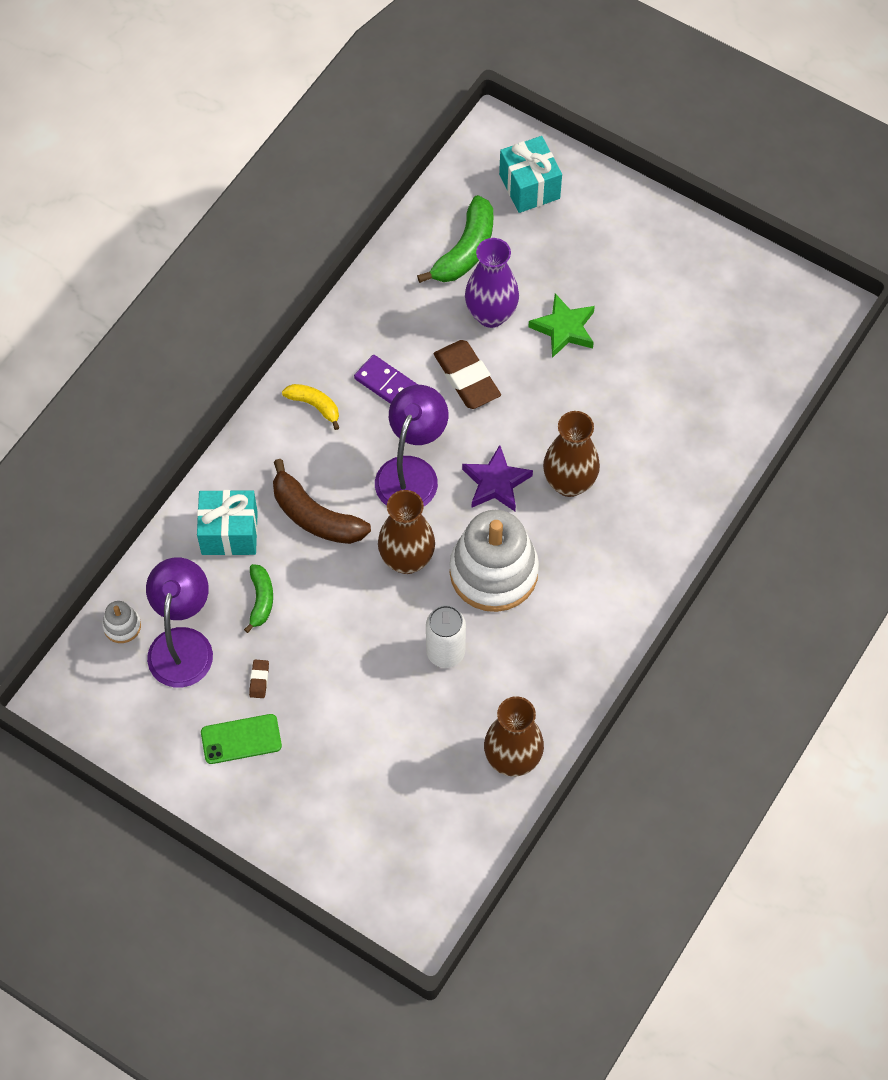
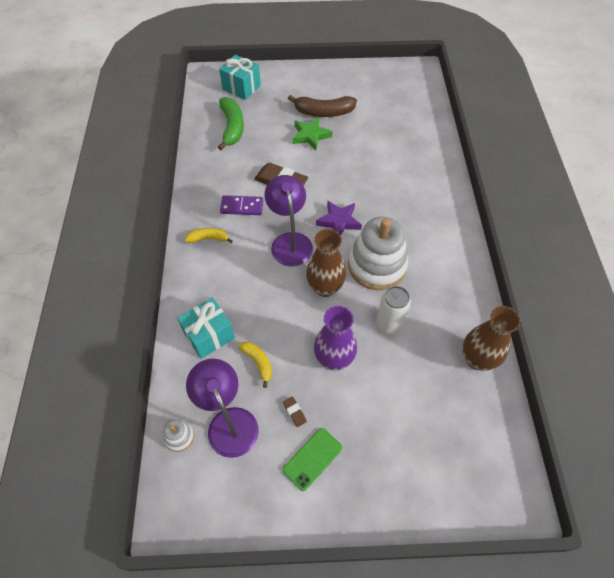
camera: 35 degrees left, 5 degrees down
green banana [244,564,273,633] -> yellow banana [238,342,272,388]
brown banana [273,459,371,544] -> brown banana moved to [288,95,357,117]
purple vase [465,238,519,328] -> purple vase moved to [314,306,357,371]
brown vase [543,411,600,497] -> none

